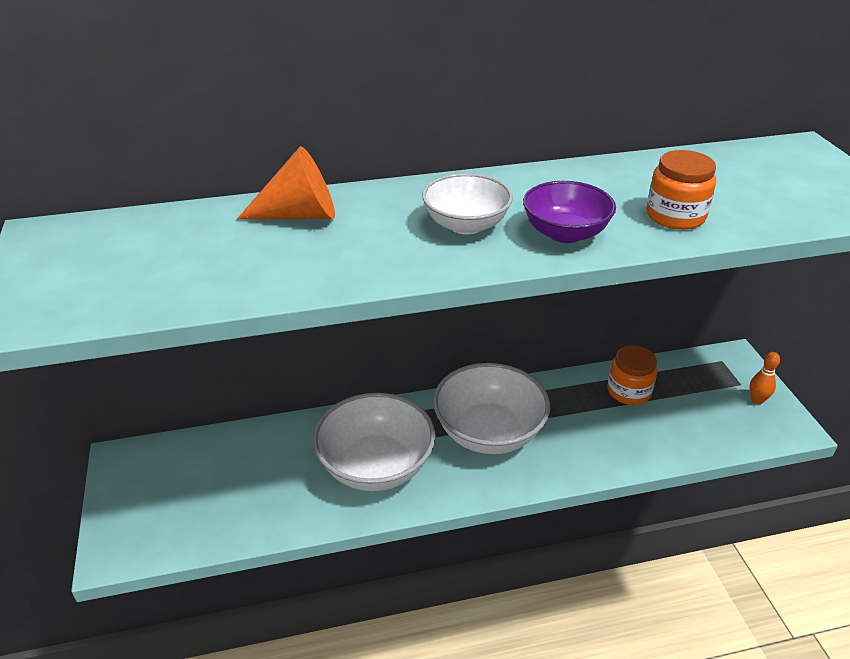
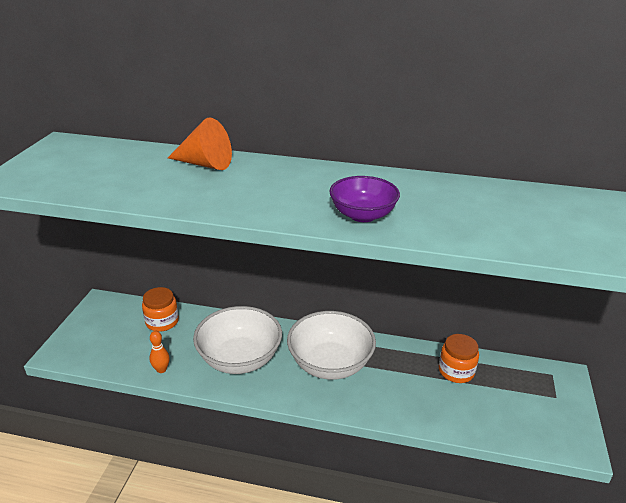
camera: 25 degrees right, 5 degrees down
white bowl [422,173,513,235] -> none
orange jar [646,150,716,230] -> orange jar moved to [142,287,179,332]
orange bowling pin [750,352,780,404] -> orange bowling pin moved to [150,331,170,373]

